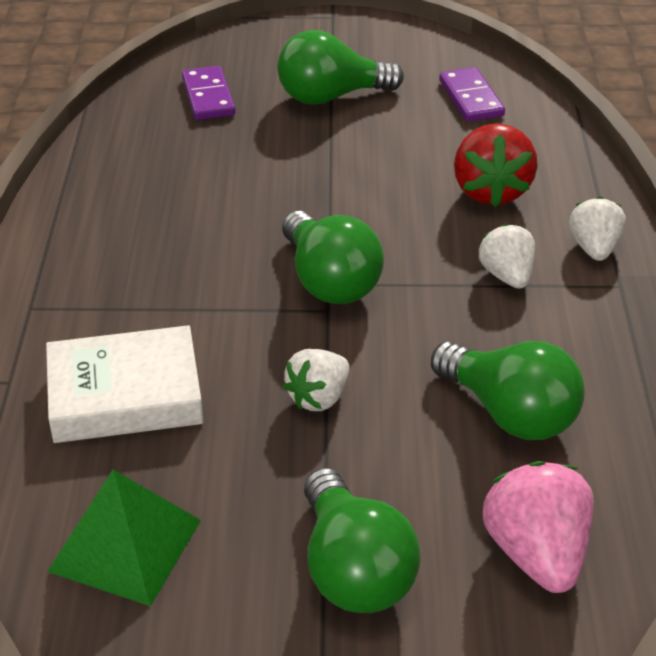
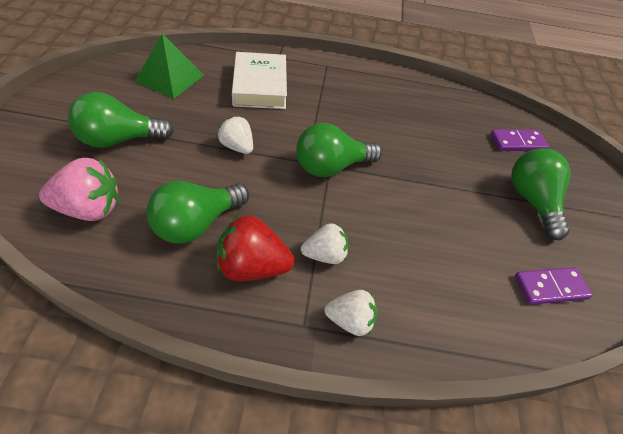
camera: 90 degrees right, 10 degrees up
red strawberry [454,123,538,207] -> red strawberry moved to [217,214,294,281]

